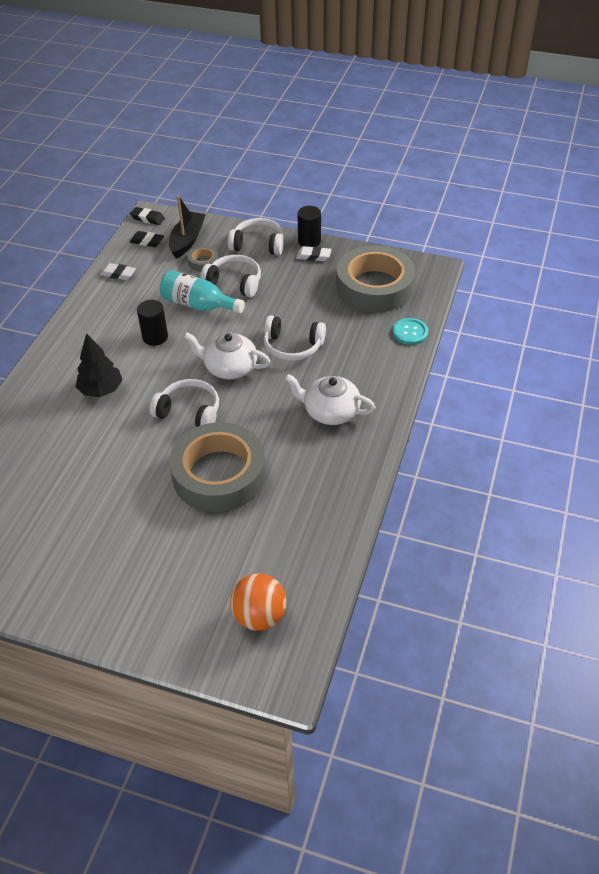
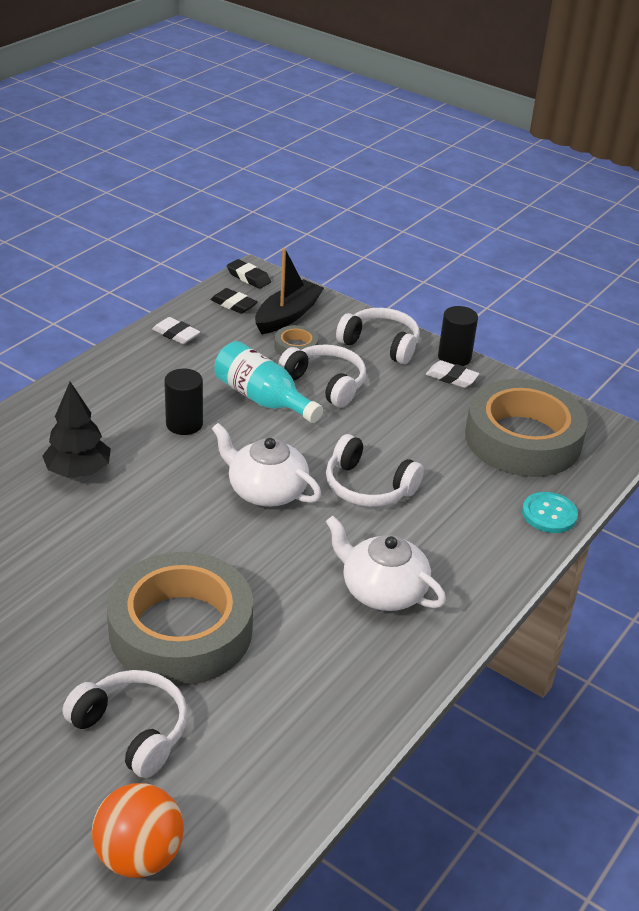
camera: 15 degrees right, 10 degrees down
white headphones [149,379,219,427] -> white headphones moved to [63,670,188,778]

